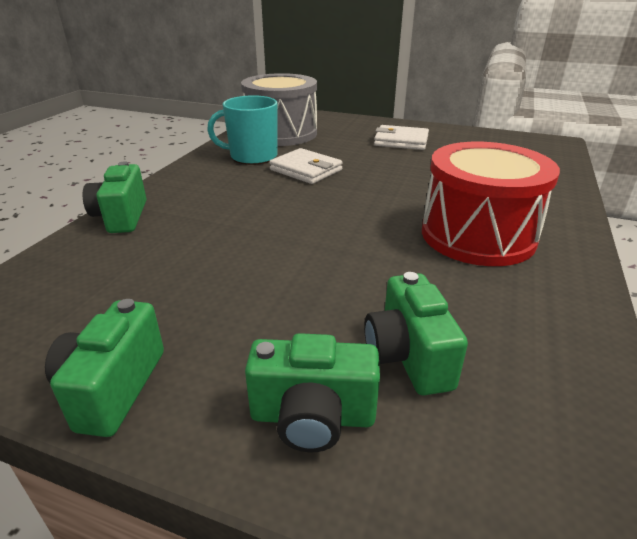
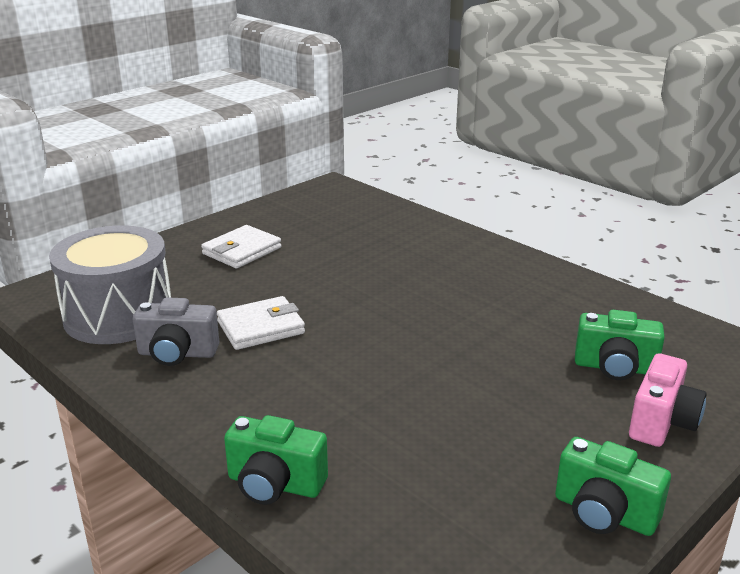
camera: 65 degrees left, 5 degrees down
turquoise mug [207,95,278,165] -> grey camera [133,297,219,366]
green camera [245,333,380,452] -> pink camera [629,353,707,447]
red drum [422,142,560,266] -> none

